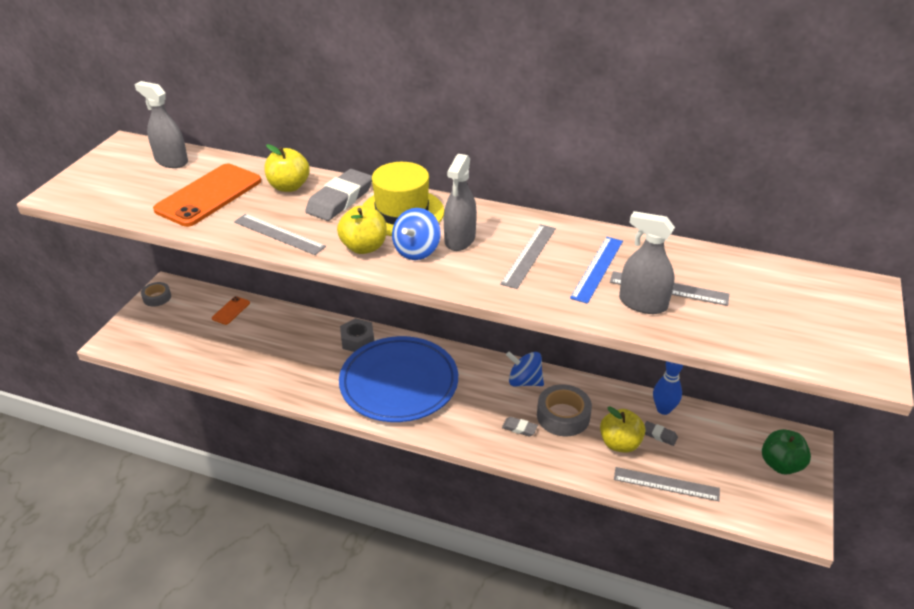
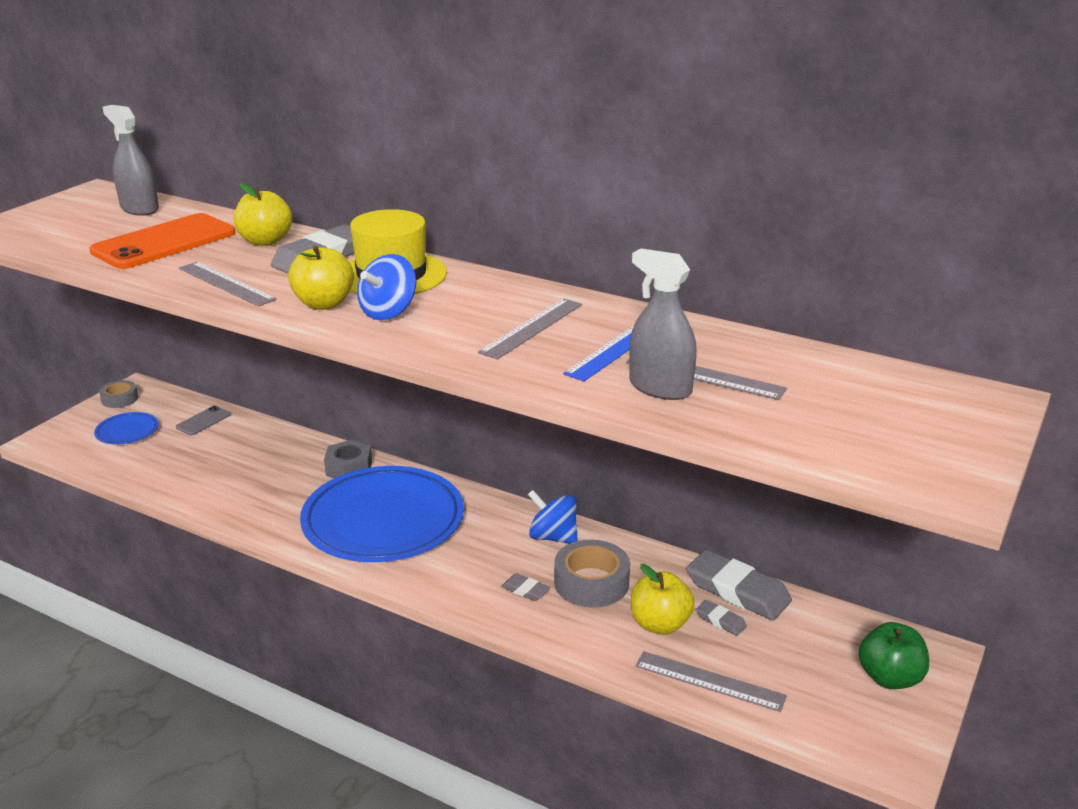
camera: 10 degrees right, 10 degrees down
orange phone [212,296,250,325] -> grey phone [176,406,231,435]
grey spray bottle [444,154,477,251] -> none
blue bowling pin [653,361,683,415] -> grey eraser [687,550,792,621]
none -> blue plate [94,412,159,444]

